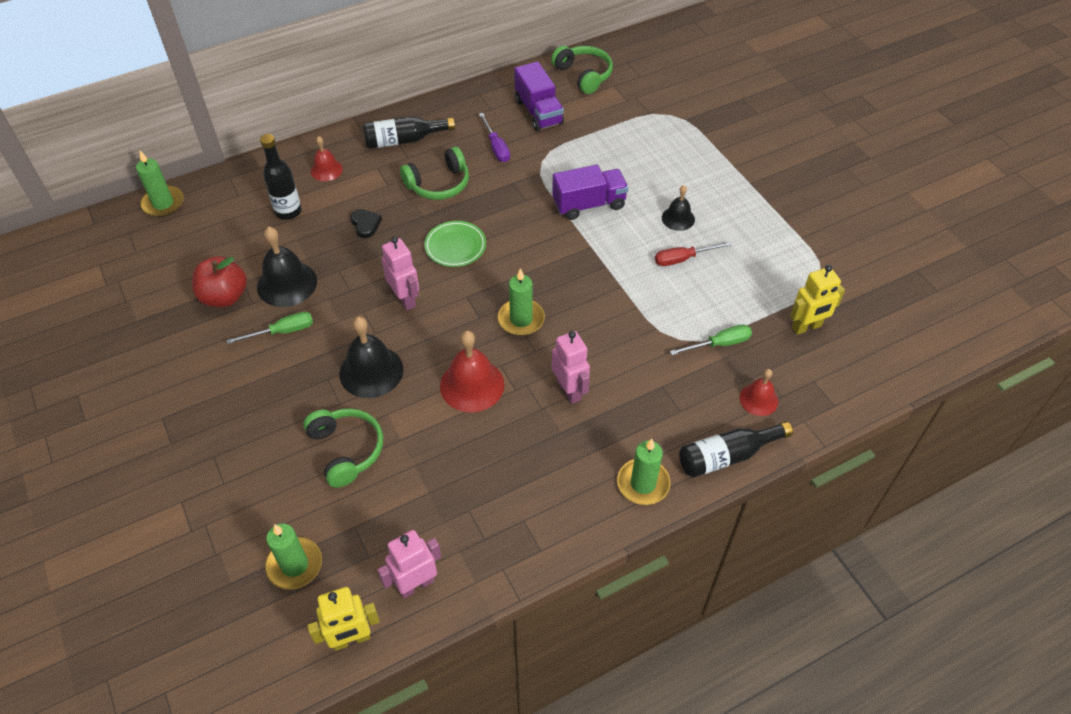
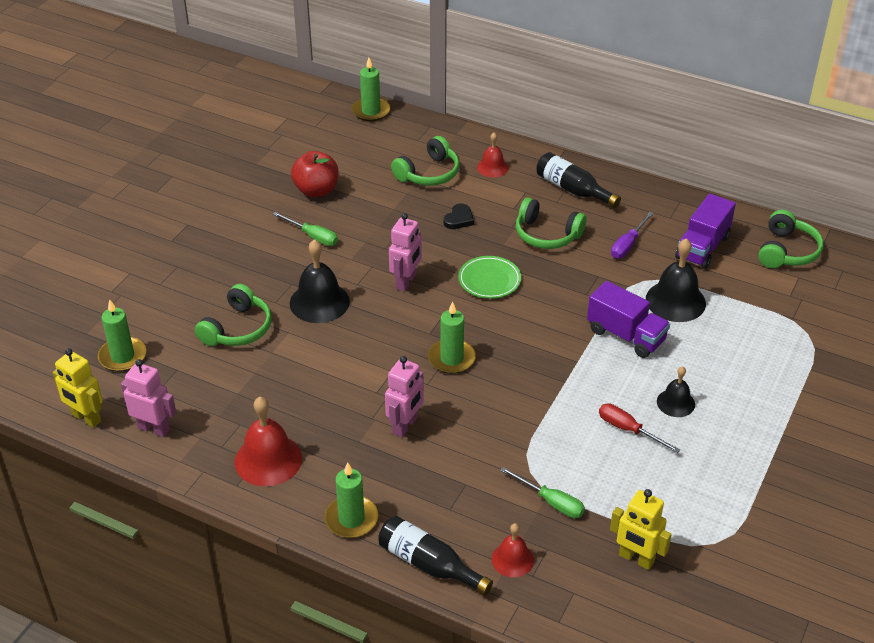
camera: 55 degrees right, 10 degrees down
black bell [257,226,317,307] -> black bell moved to [646,238,706,322]
black bottle [260,134,302,220] -> green headphones [391,136,460,186]
red bell [440,331,505,413] -> red bell moved to [235,397,302,487]

